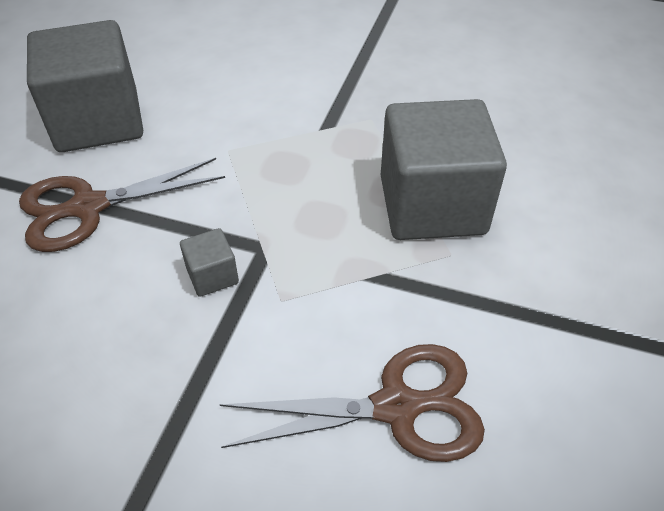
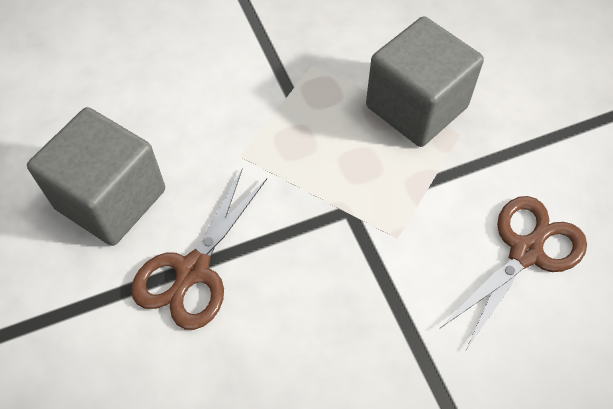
camera: 40 degrees left, 10 degrees up
grey cube [180,228,239,297] -> none

